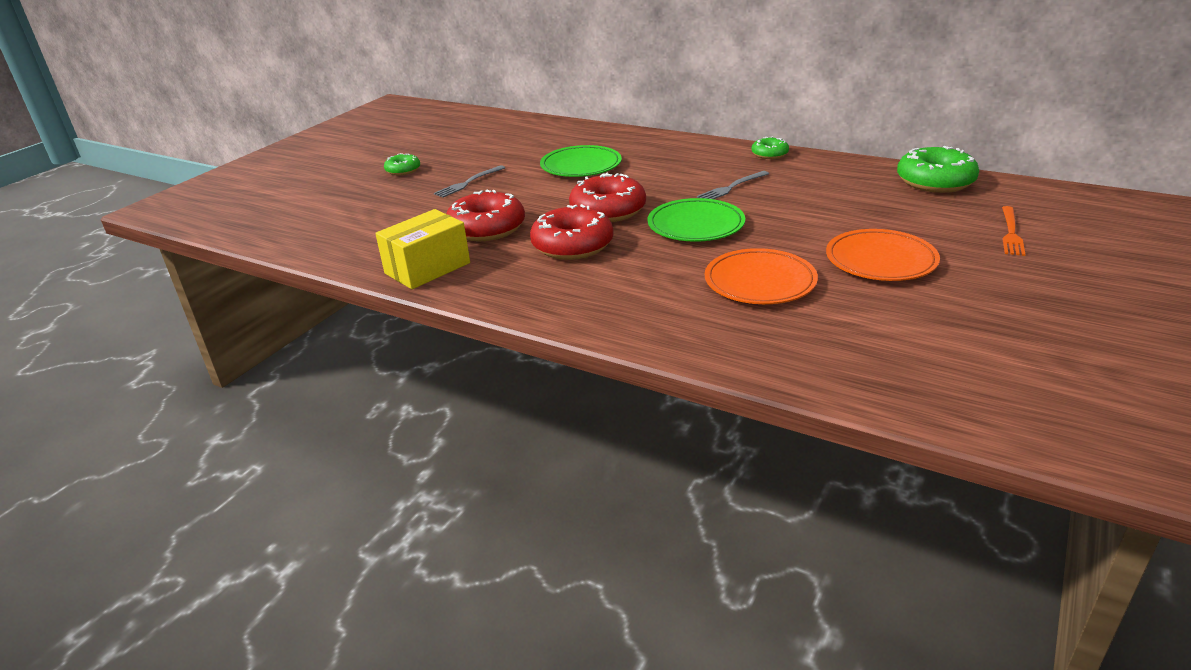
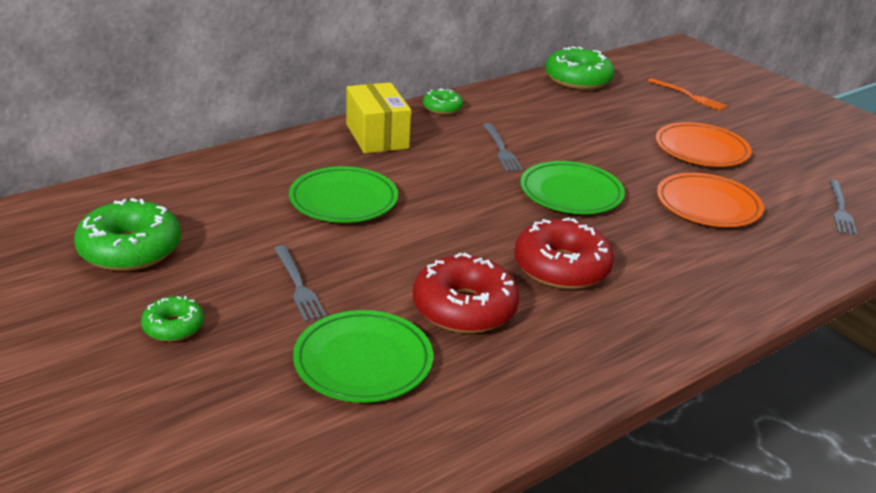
camera: 70 degrees left, 0 degrees up
yellow box [375,209,470,289] -> yellow box moved to [346,82,411,154]
red donut [569,173,646,222] -> none
none -> green donut [74,198,181,271]
none -> green plate [293,310,433,403]
none -> grey fork [829,180,857,236]

